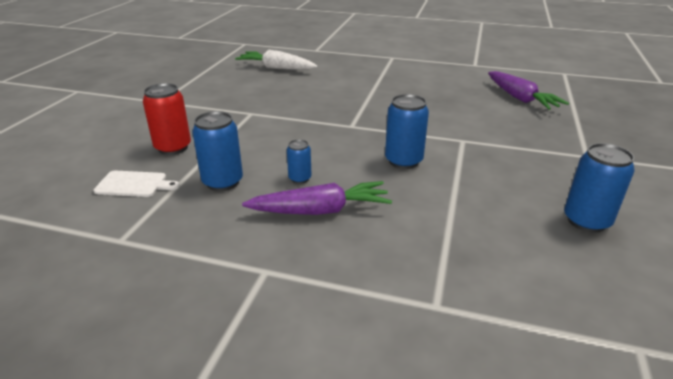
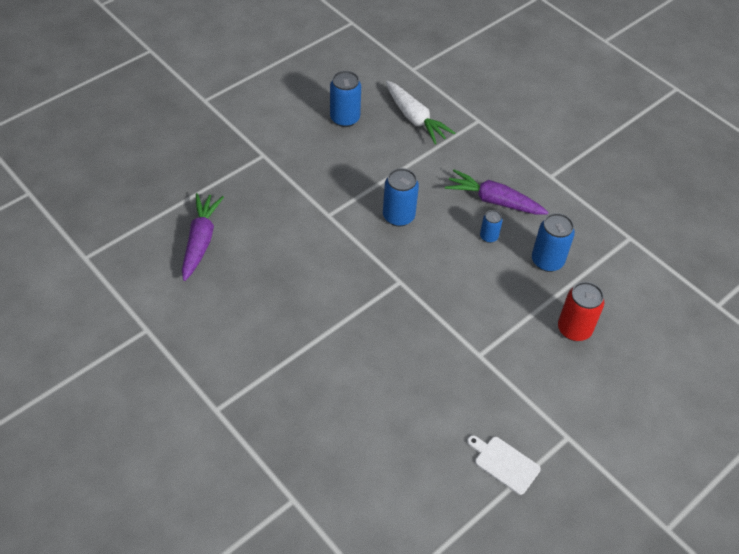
camera: 150 degrees left, 20 degrees up
white cutting board [94,171,180,197] -> white cutting board moved to [467,435,541,495]
white carrot [235,50,317,70] -> white carrot moved to [386,81,455,144]

